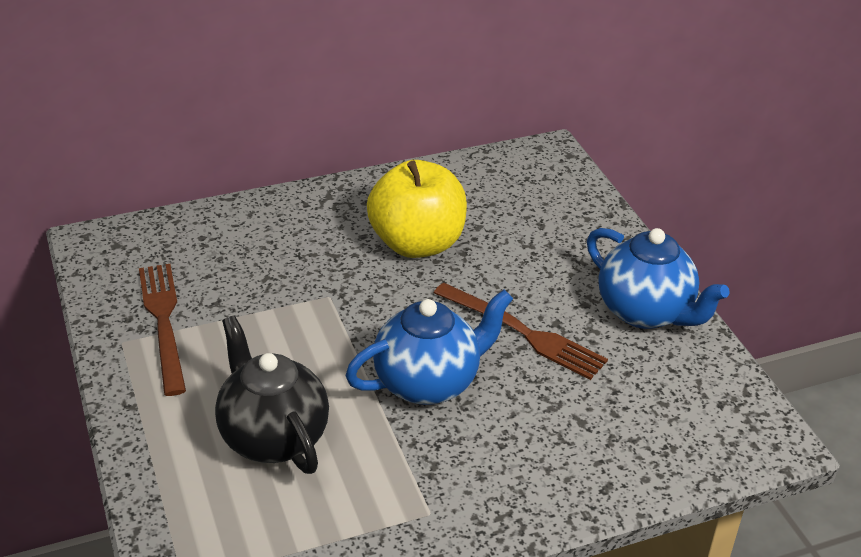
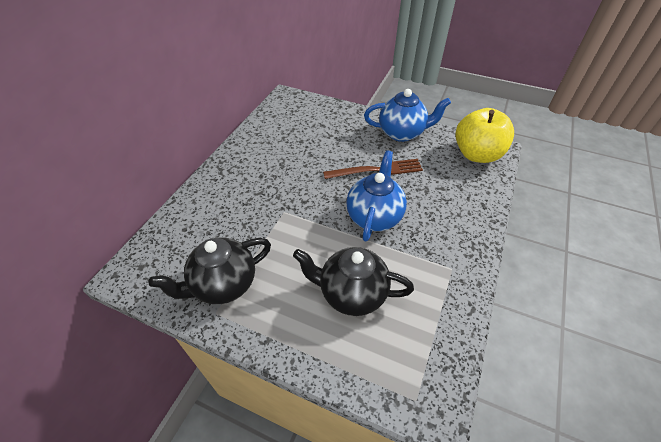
camera: 45 degrees left, 10 degrees up
brown fork [139,264,186,396] -> black teapot [149,238,271,304]
yellow apple [367,160,467,258] -> yellow apple moved to [455,108,514,163]

